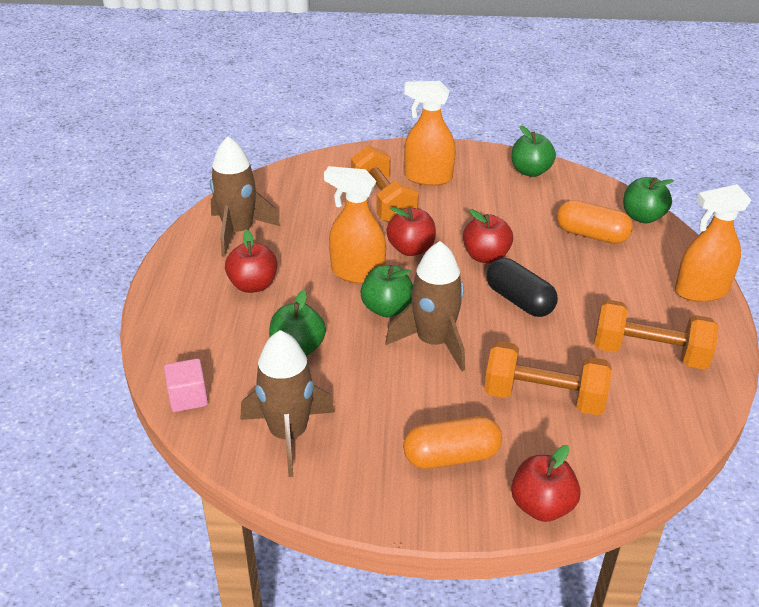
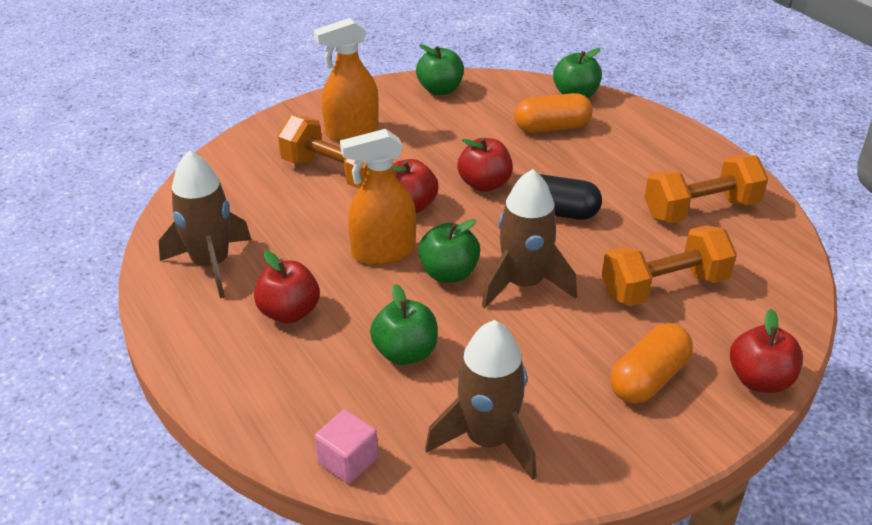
camera: 35 degrees left, 0 degrees up
orange spray bottle [675,184,751,302] -> none

